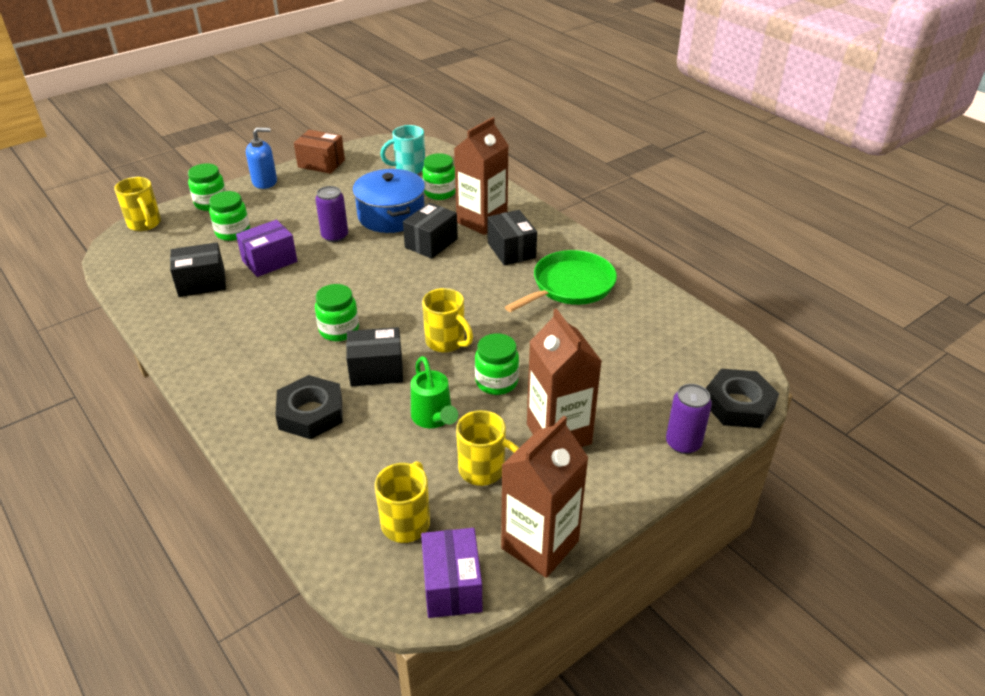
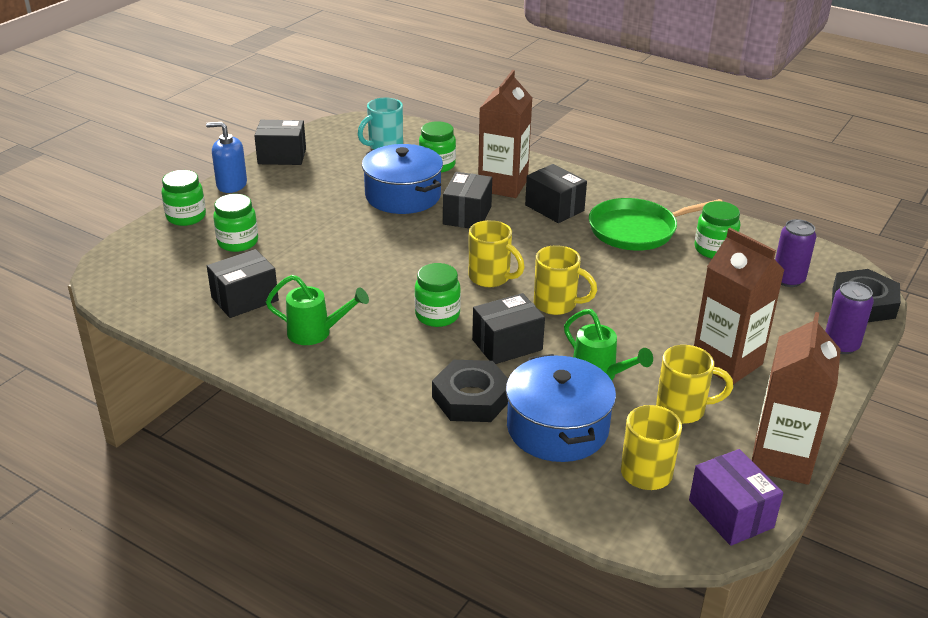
camera: 20 degrees left, 5 degrees down
yellow mug [114,177,161,231] -> yellow mug moved to [469,220,525,287]
purple box [236,220,297,277] -> none
blue soap dispenser [246,128,277,189] -> blue soap dispenser turned 135 degrees counterclockwise [206,122,247,193]
brown box [294,130,345,174] -> black box [254,120,306,165]
purple can [315,186,348,242] -> purple can moved to [775,219,816,287]
green jar [475,333,519,395] -> green jar moved to [694,201,740,259]
green pan [505,250,617,312] -> green pan turned 135 degrees counterclockwise [589,198,723,251]
none -> green watering can [266,275,369,345]
none -> blue pot [506,354,616,462]

